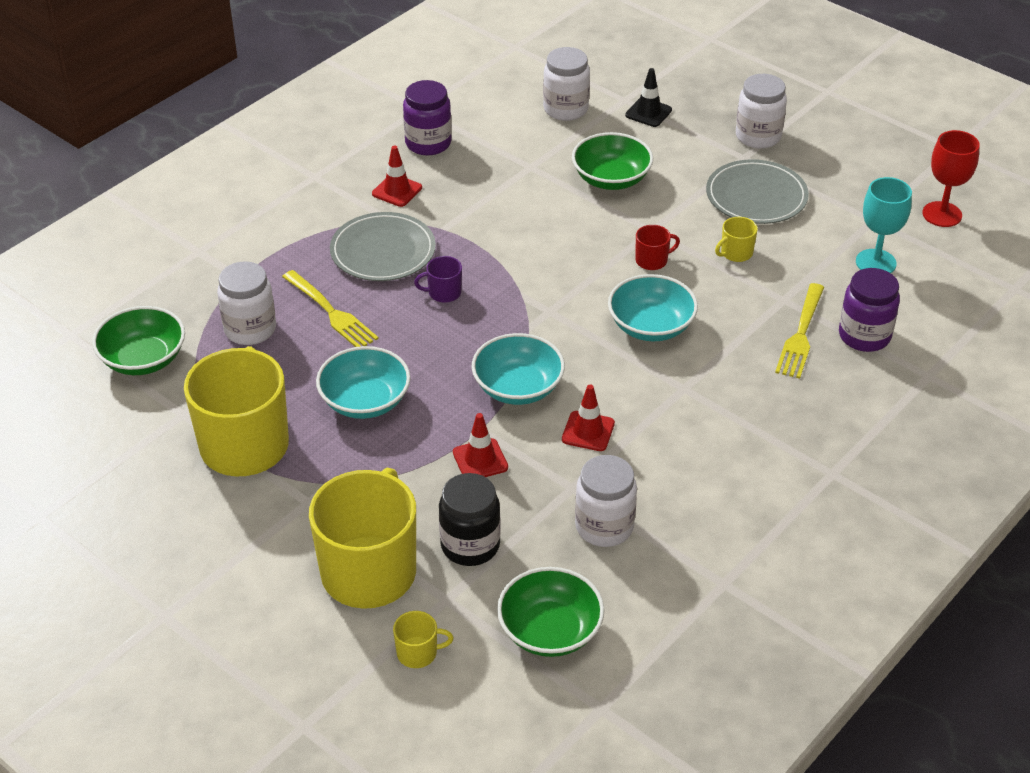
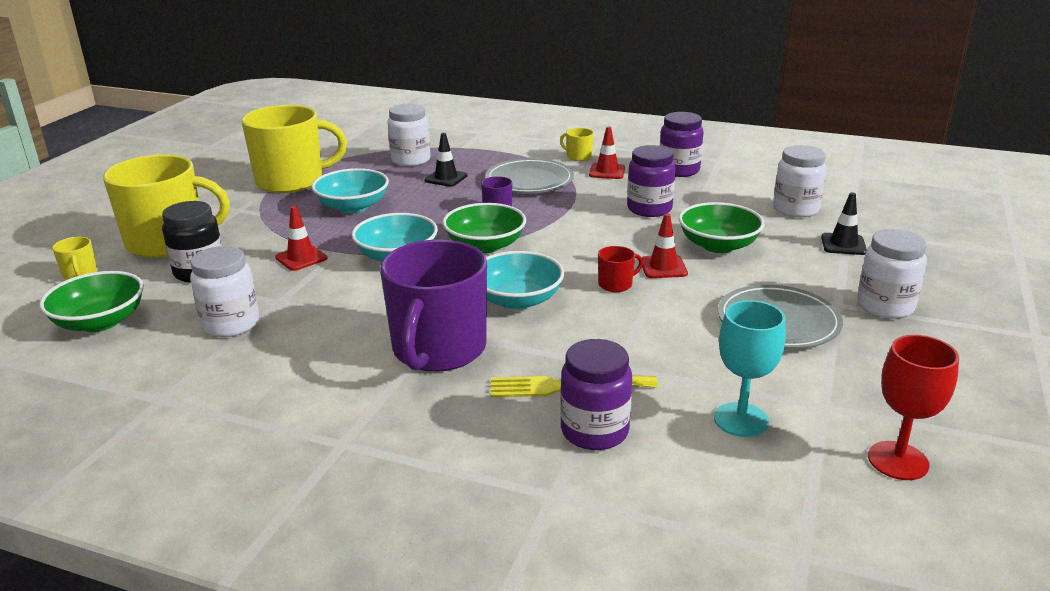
camera: 70 degrees right, 15 degrees down
green bowl [92,306,185,375] -> green bowl moved to [443,203,526,253]
yellow fork [282,270,378,347] -> black traffic cone [424,133,468,187]
red traffic cone [562,385,615,451] -> red traffic cone moved to [642,213,688,278]
red mug [635,225,680,270] -> red mug turned 75 degrees counterclockwise [598,246,643,292]
yellow mug [715,217,758,262] -> yellow mug moved to [560,128,594,161]
none -> purple mug [380,239,487,372]
none -> purple jar [627,145,676,217]

